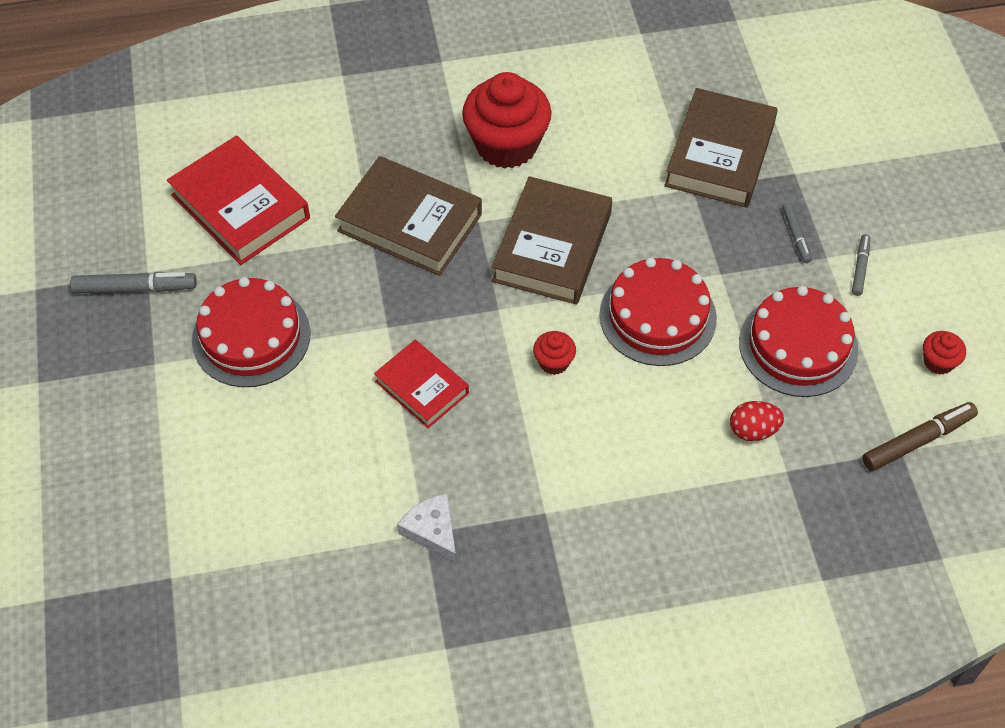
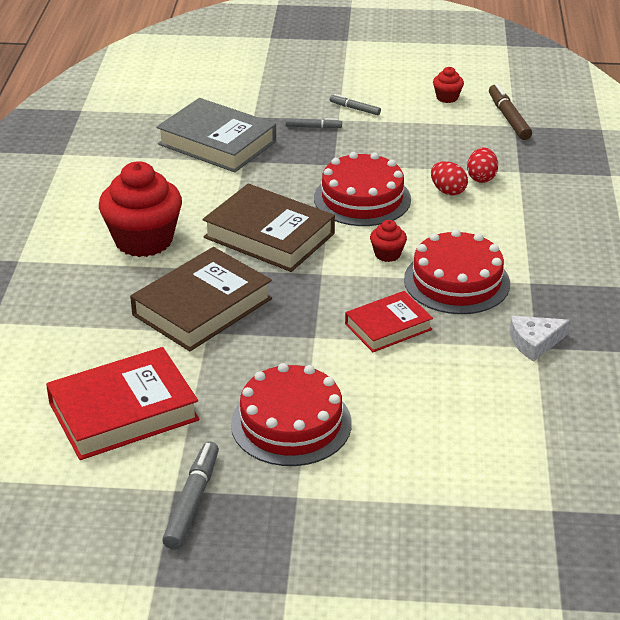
camera: 75 degrees left, 20 degrees down
brown book [664,88,778,208] -> grey book [156,98,276,173]
red cake [739,286,858,397] -> red cake moved to [404,229,510,314]
none -> red egg [431,161,468,195]

